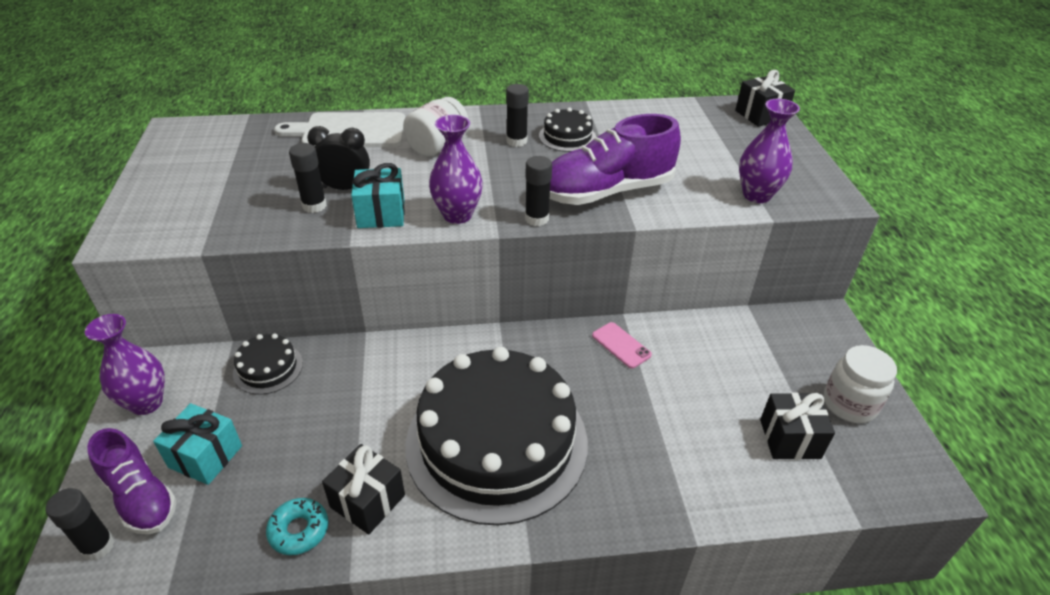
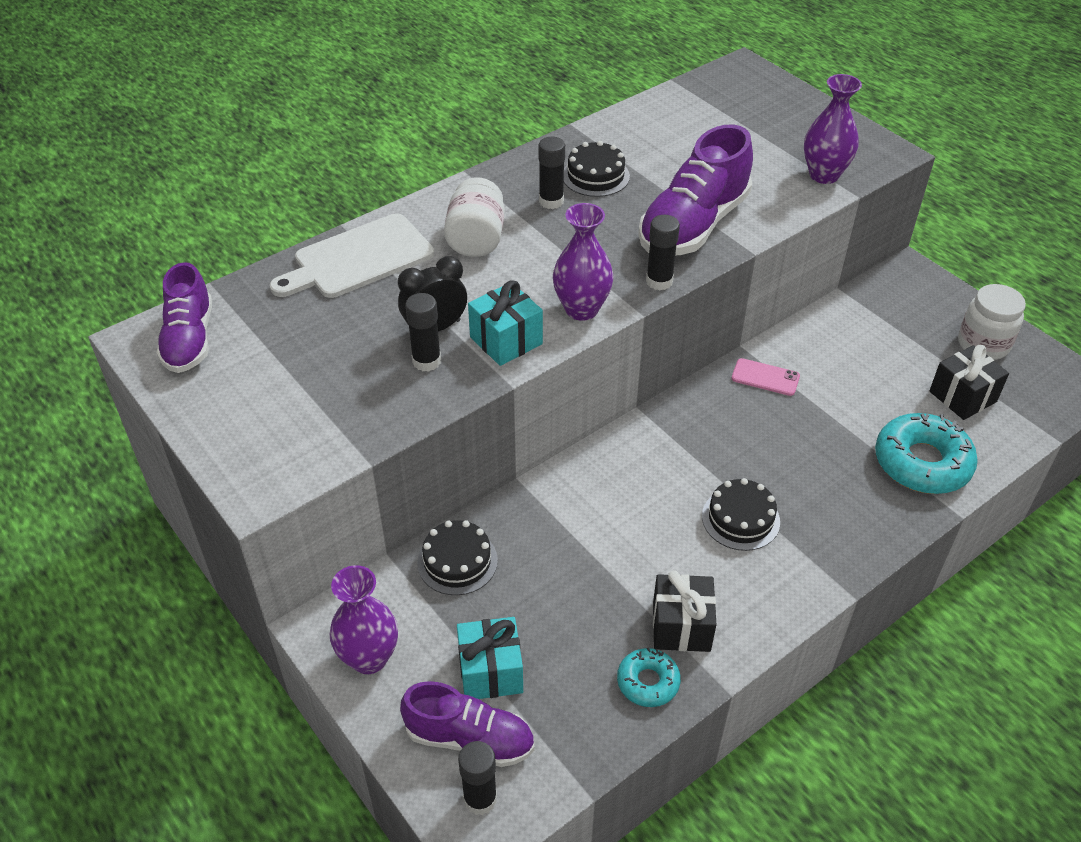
camera: 30 degrees left, 5 degrees up
black cake [405,347,588,525] -> black cake [702,478,780,551], size x0.41
black gift [735,70,795,127] -> none
none -> purple shoe [156,262,212,373]
none -> turquoise donut [875,413,978,494]

